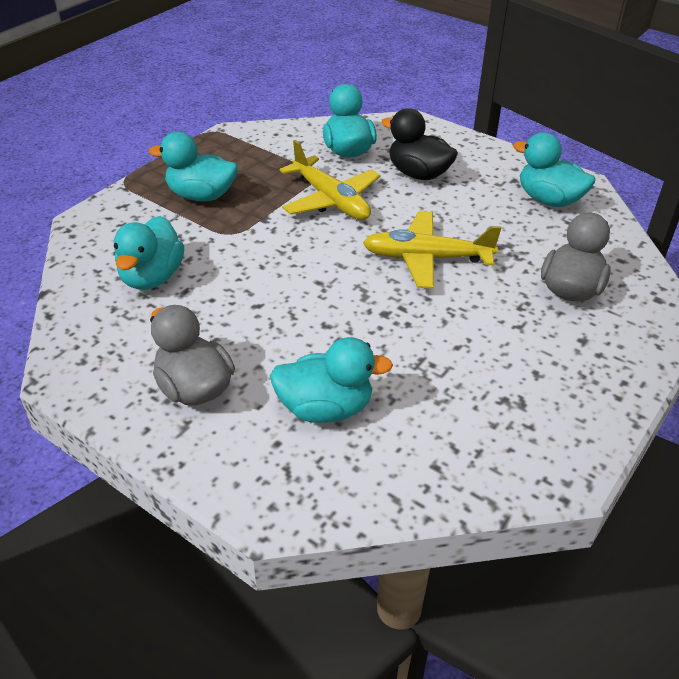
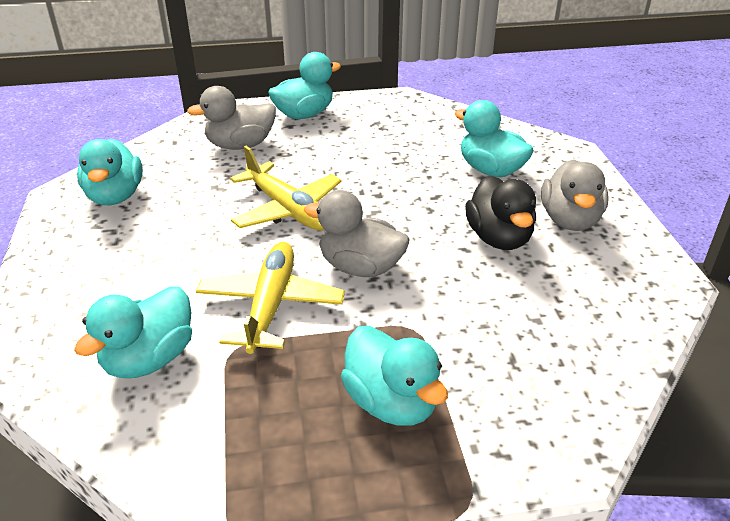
camera: 135 degrees left, 5 degrees down
turquoise duck [114,216,184,290] -> turquoise duck moved to [268,52,341,119]
black duck [381,108,458,180] -> black duck moved to [465,176,536,250]
none -> grey duck [304,190,410,277]

